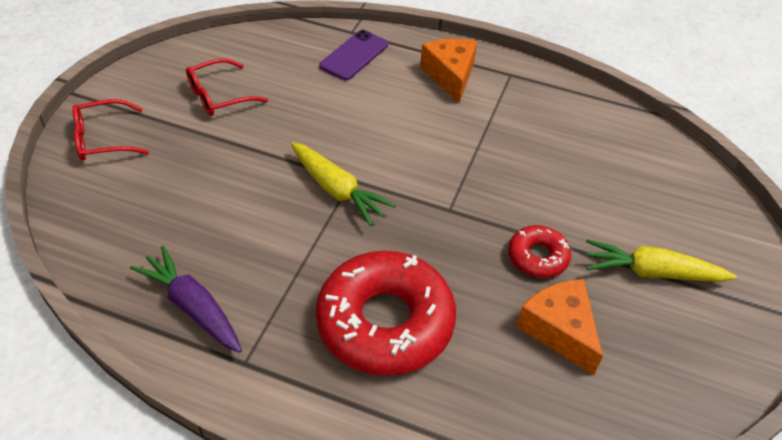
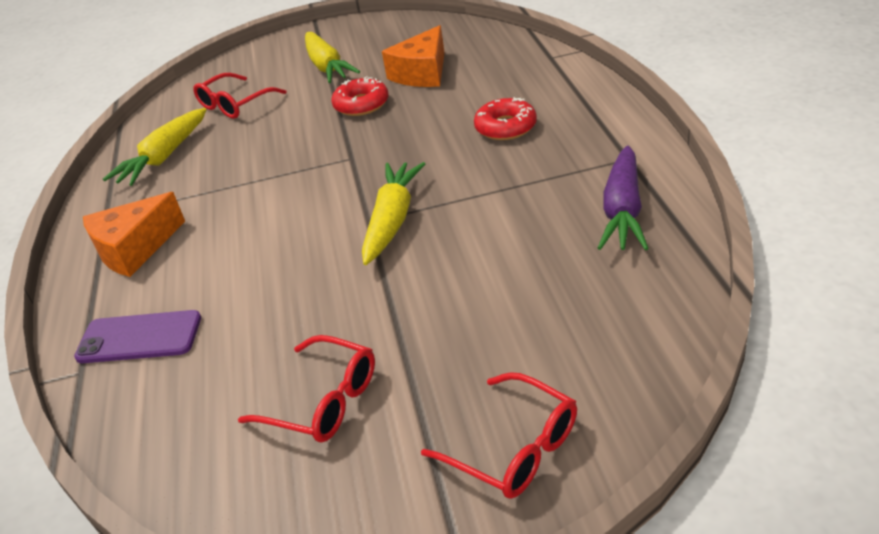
camera: 115 degrees left, 10 degrees down
red donut [316,251,456,376] -> red donut [474,97,537,140], size x0.49
none -> yellow carrot [103,108,207,186]
none -> red glasses [193,73,287,119]

